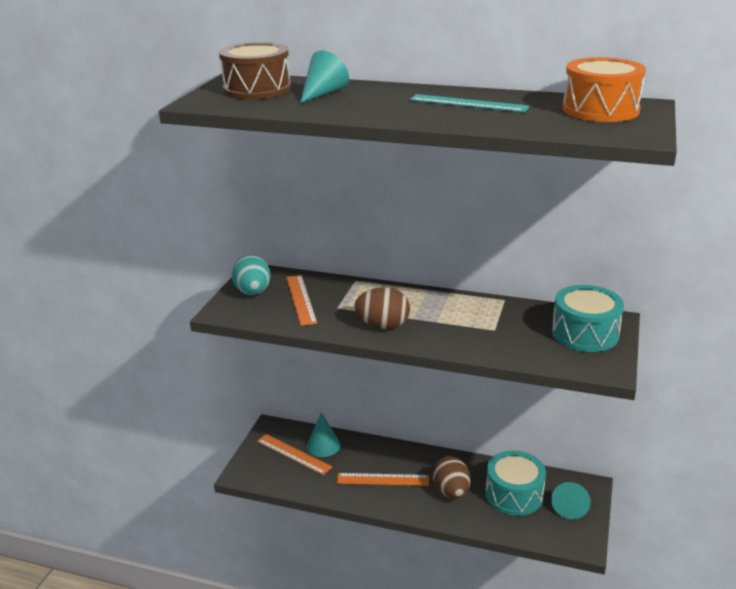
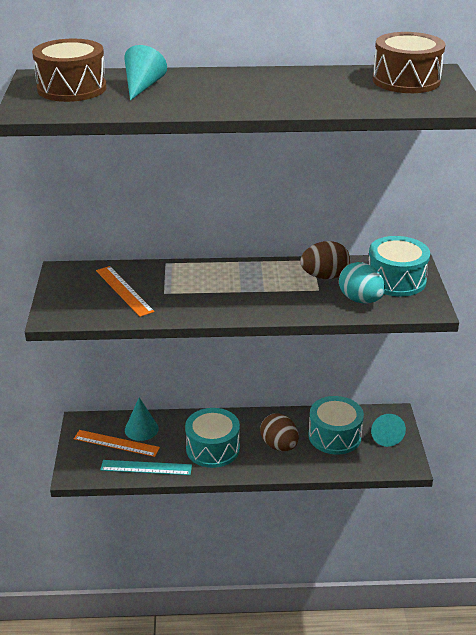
camera: 20 degrees left, 5 degrees up
turquoise egg [231,255,271,295] -> turquoise egg moved to [339,262,385,303]
orange ruler [337,473,429,486] -> turquoise drum [185,408,240,468]
brown egg [354,287,410,329] -> brown egg moved to [300,241,350,279]
turquoise ruler [410,94,530,112] -> turquoise ruler moved to [100,460,192,475]
orange drum [563,57,646,122] -> brown drum [373,32,445,93]

